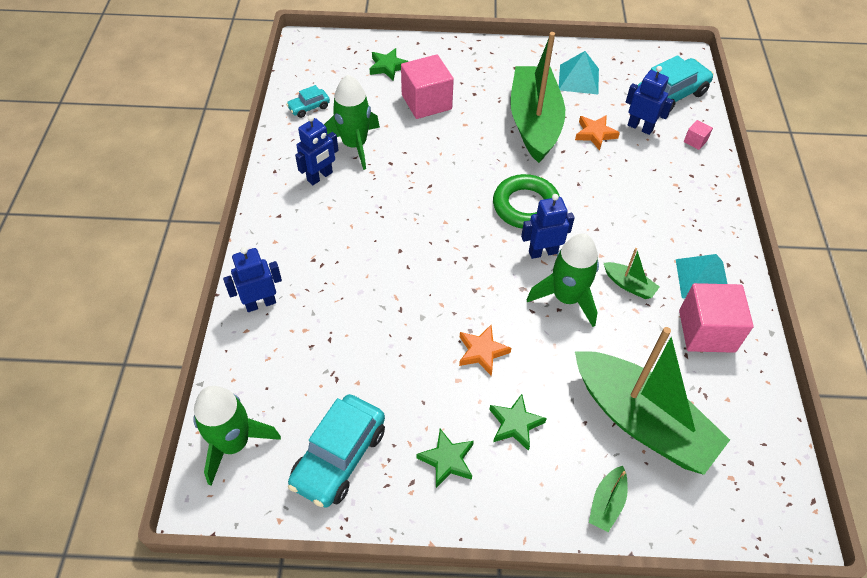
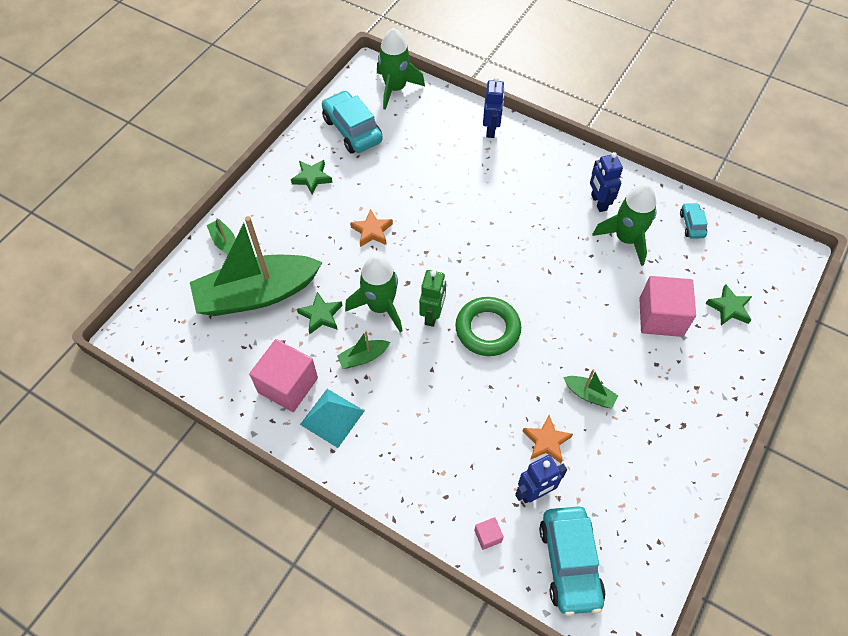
camera: 120 degrees right, 5 degrees up
green star [489,394,547,451] -> green star moved to [297,292,343,334]
green boat [511,32,565,163] -> green boat [563,369,618,408], size x0.40
blue robot [521,194,575,259] -> green robot [419,270,446,327]
turquoise pyramid [559,51,599,94] -> none

